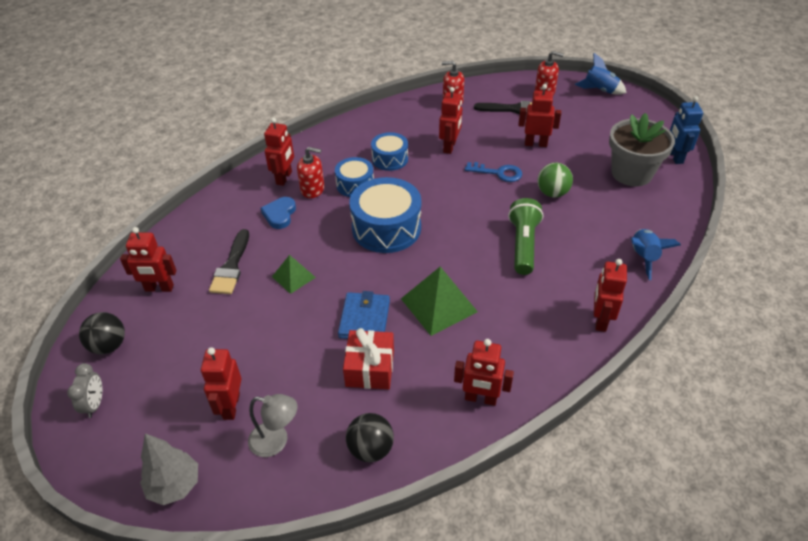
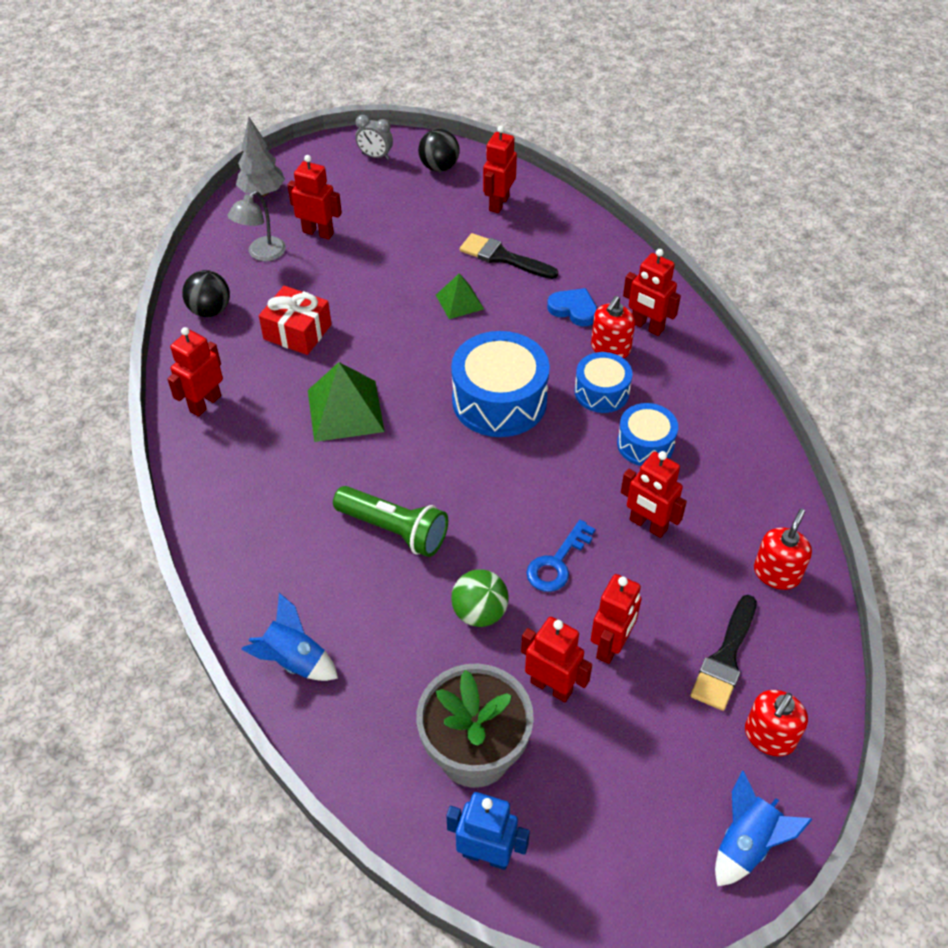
camera: 110 degrees right, 5 degrees up
blue wallet [338,291,390,339] -> none
red robot [594,259,627,332] -> red robot moved to [521,617,592,702]

